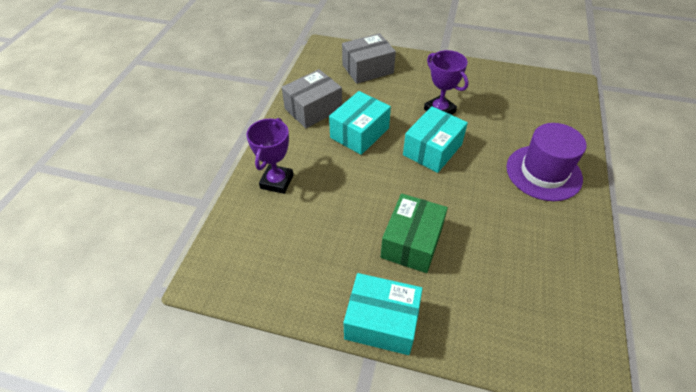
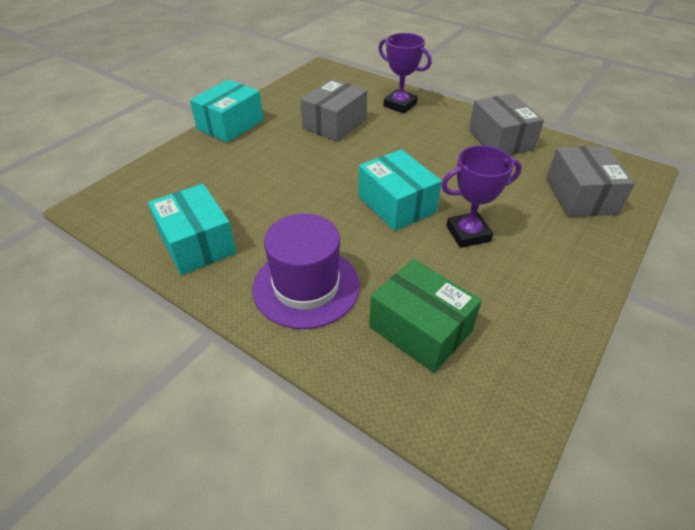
camera: 110 degrees right, 5 degrees down
turquoise box [329,91,391,155] -> turquoise box moved to [148,184,236,275]
green box [381,193,448,273] -> green box moved to [369,259,482,373]
none -> grey box [300,79,367,142]

